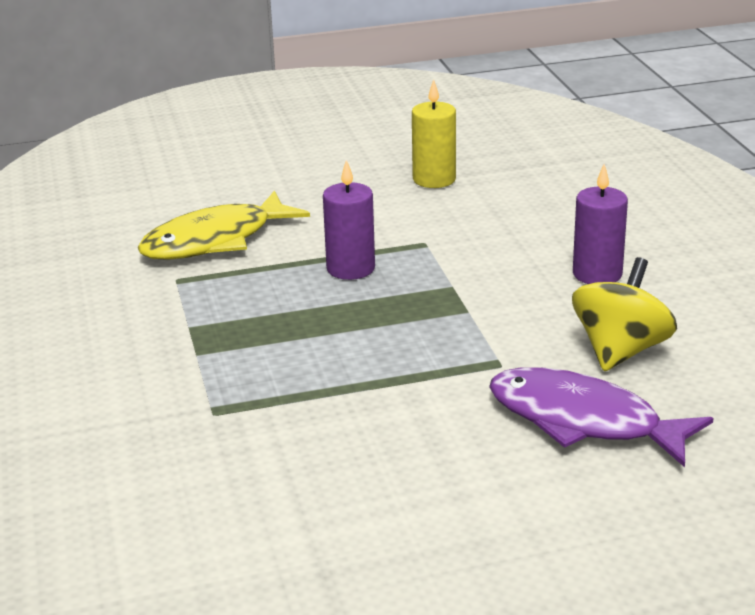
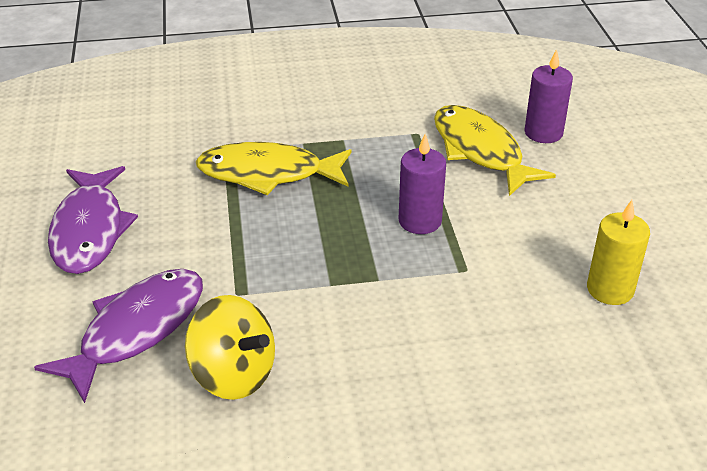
camera: 95 degrees right, 10 degrees up
purple candle [573,164,628,284] -> purple candle moved to [524,49,573,143]
none -> purple fish [48,166,138,274]
none -> yellow fish [196,142,351,195]

